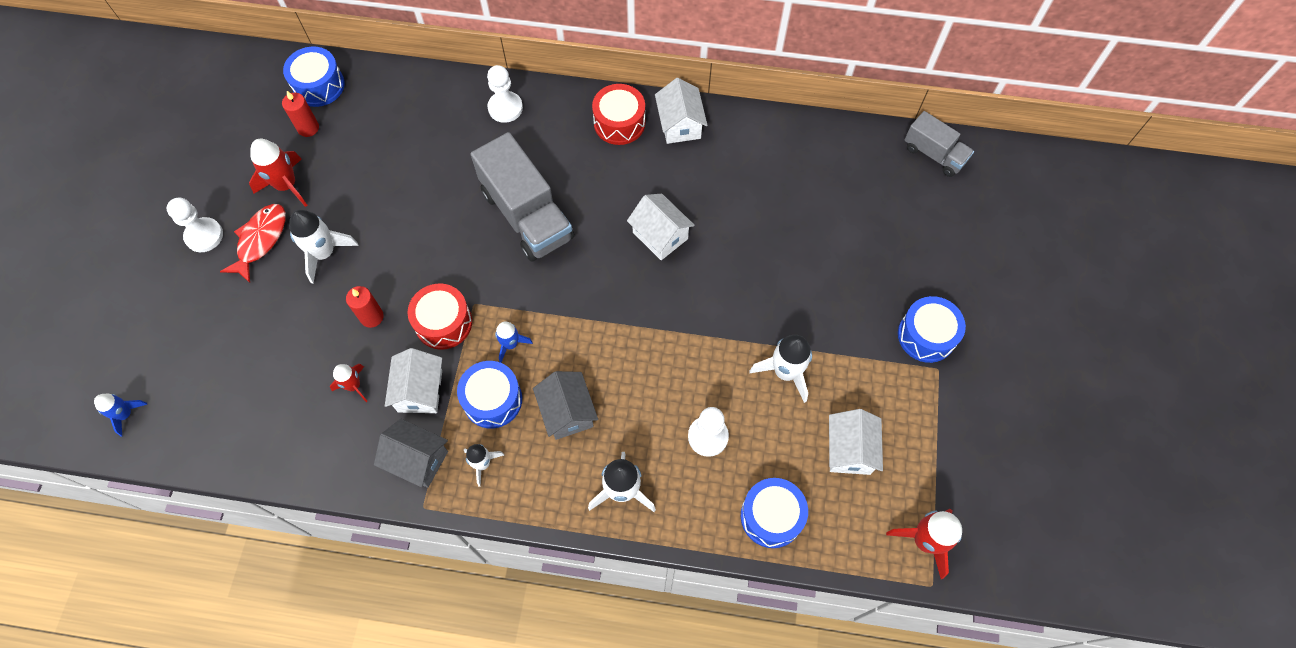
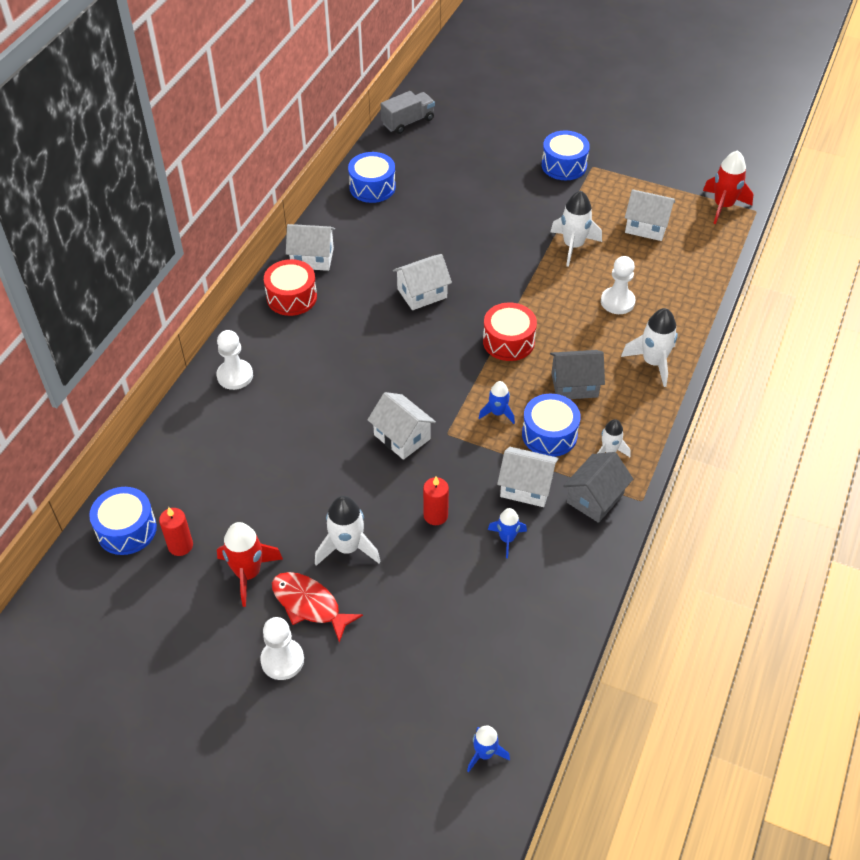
camera: 75 degrees left, 15 degrees down
red rocket [330,364,367,402] -> blue rocket [488,508,527,558]
red drum [408,284,472,350] -> red drum moved to [483,302,537,361]
grey truck [471,132,574,262] -> none
blue drum [741,478,808,548] -> blue drum moved to [348,152,396,203]
none -> white house [368,392,436,460]

